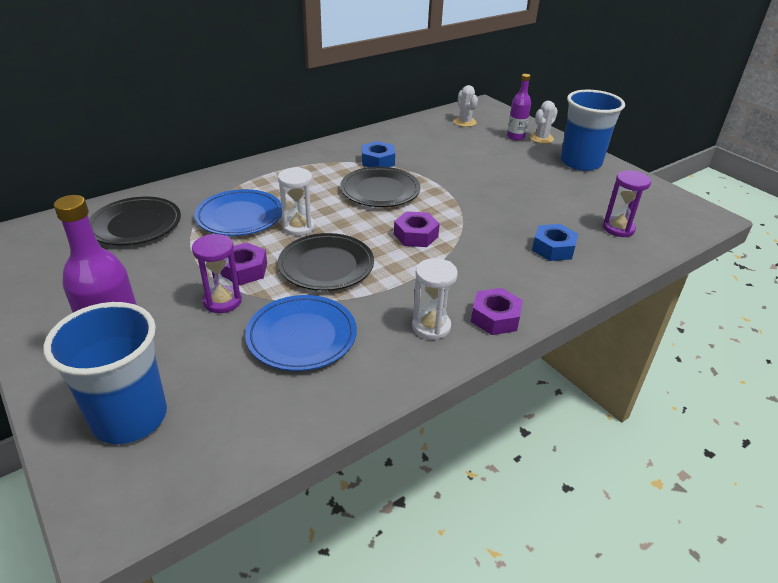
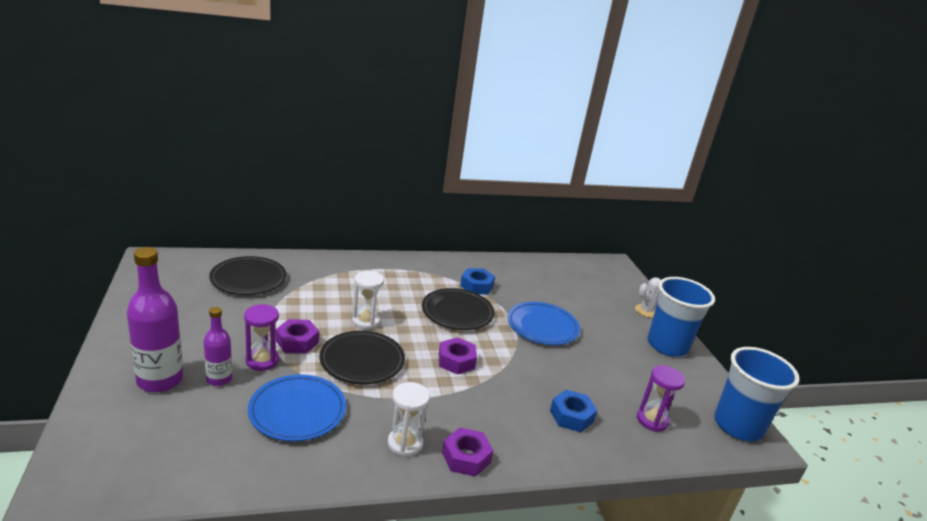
camera: 20 degrees right, 10 degrees down
blue cup [43,302,167,444] -> blue cup moved to [714,347,800,442]
blue plate [194,189,282,236] -> blue plate moved to [507,302,580,345]
white cactus [454,85,478,127] -> none
purple bottle [507,74,531,140] -> purple bottle moved to [204,307,232,386]

